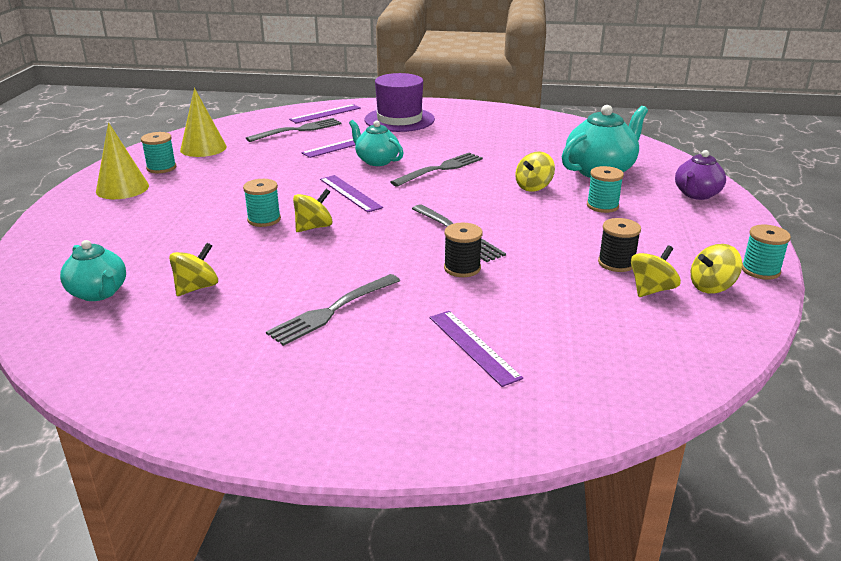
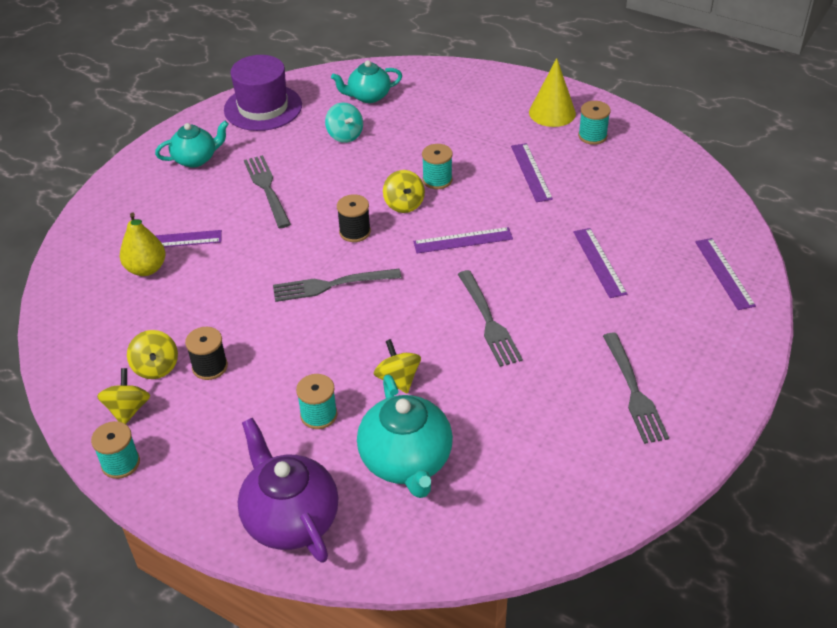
camera: 115 degrees right, 15 degrees up
yellow spinning top [169,243,218,296] -> turquoise spinning top [325,103,363,143]
yellow cone [180,88,227,157] -> none
grey fork [246,118,342,142] -> grey fork moved to [603,333,669,444]
turquoise teapot [349,120,404,166] -> turquoise teapot moved to [155,121,229,168]
purple hat [365,73,435,132] -> purple hat moved to [224,55,302,131]
black spool [444,223,483,277] -> black spool moved to [337,194,371,242]
purple teapot [675,150,726,200] -> purple teapot [238,418,339,563], size x1.57
none -> yellow pear [120,213,166,276]
none -> purple ruler [511,143,553,202]

